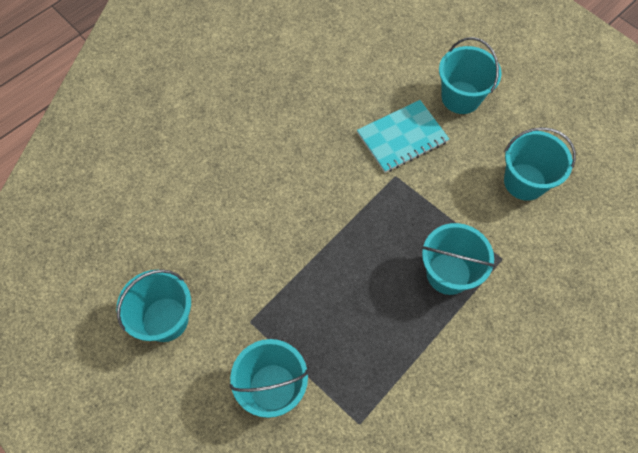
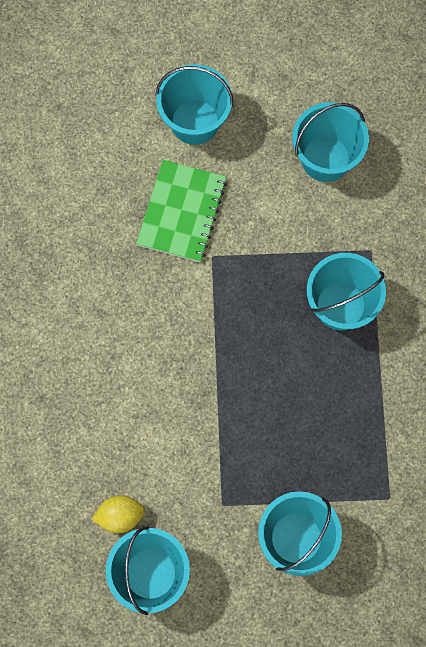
camera: 45 degrees left, 10 degrees up
turquoise notebook [357,100,449,173] -> green notebook [136,160,227,262]
none -> yellow lemon [92,495,145,533]

